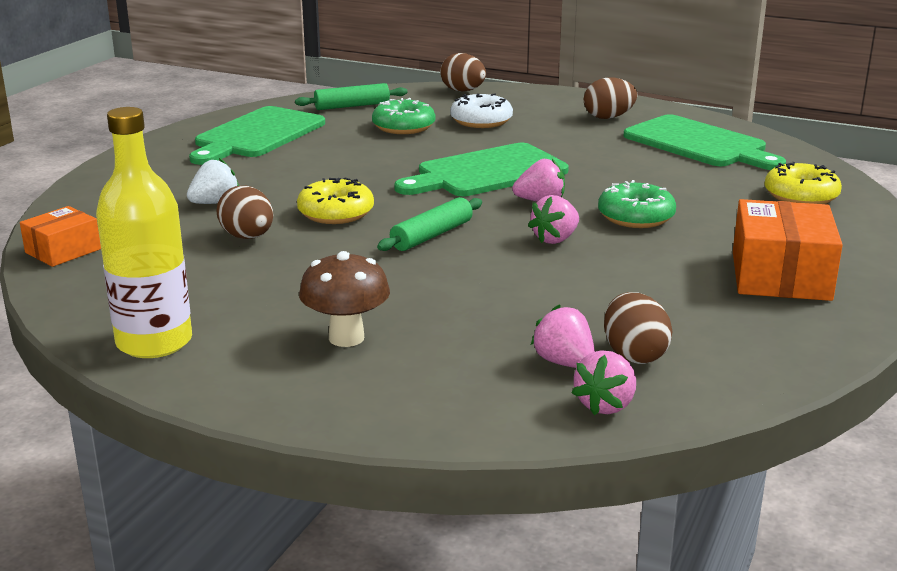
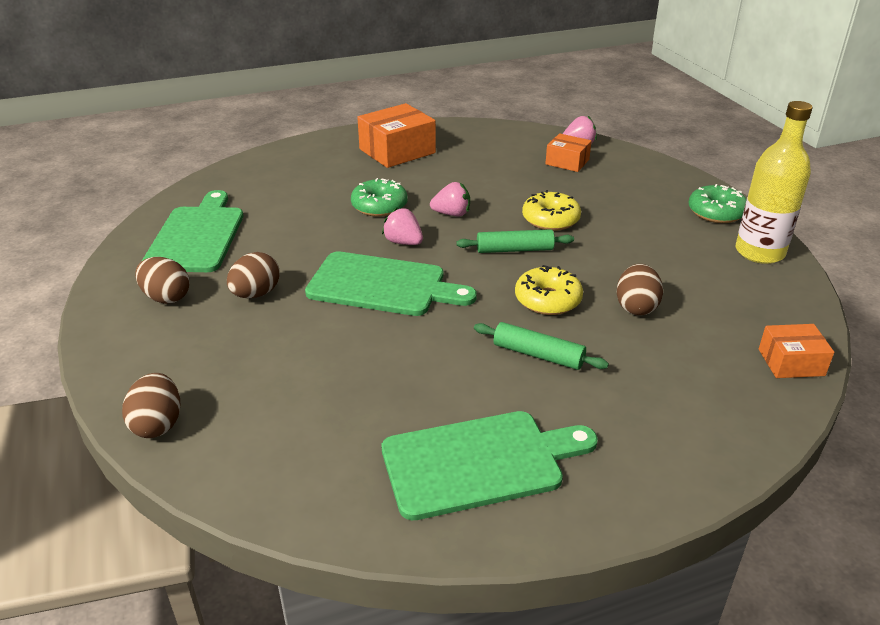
camera: 135 degrees left, 10 degrees up
white strawberry [187,158,239,204] -> none
green rolling pin [295,83,408,110] -> green rolling pin moved to [474,322,609,370]
brown mushroom [299,251,390,347] -> none
green donut [372,98,435,134] -> green donut moved to [689,184,747,223]
white donut [450,93,513,128] -> none
pink strawberry [531,305,595,368] -> orange box [545,133,592,172]
brown egg [604,292,673,364] -> brown egg moved to [227,252,280,298]
yellow donut [764,162,842,204] -> yellow donut moved to [522,190,581,231]

